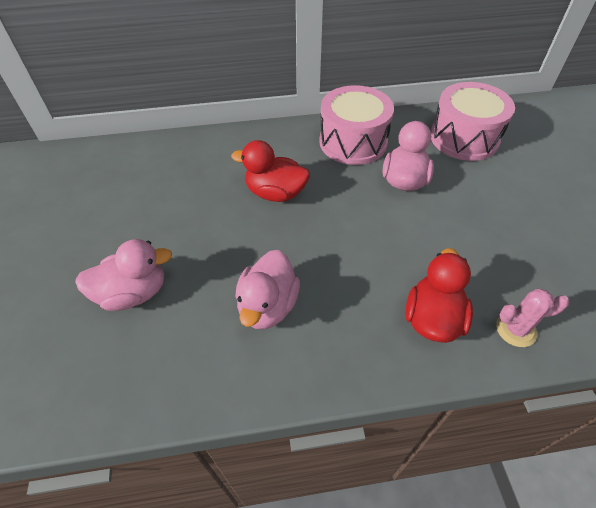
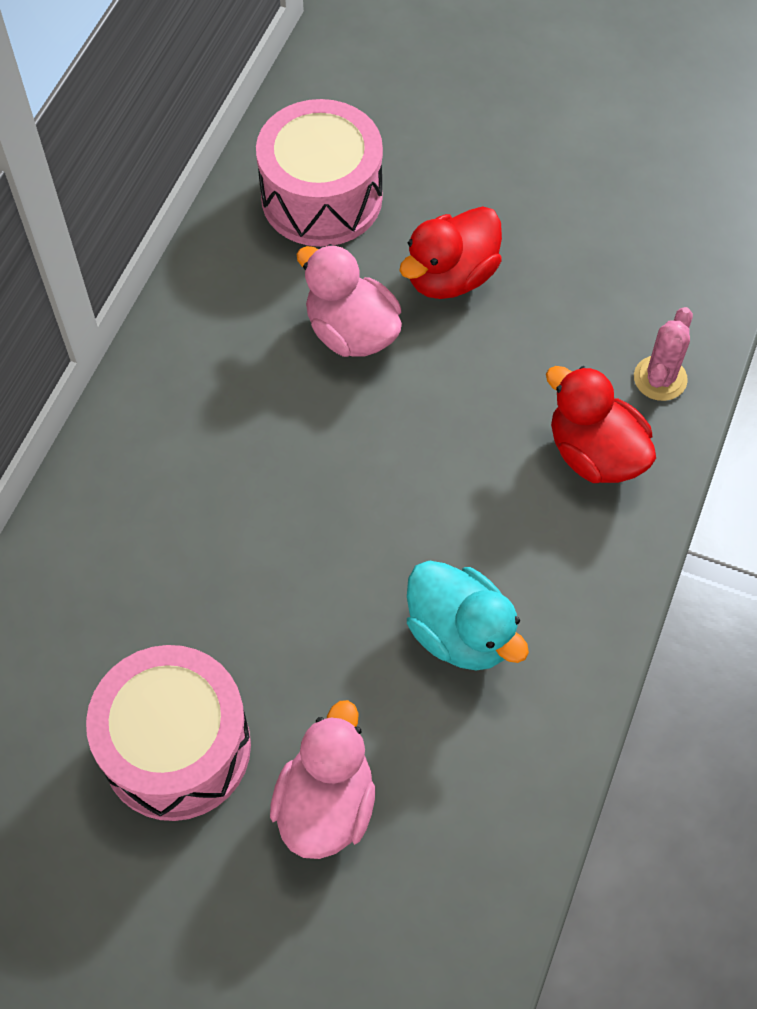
camera: 60 degrees left, 10 degrees up
red duck [231,140,310,202] -> red duck moved to [399,206,502,299]
pink duck [235,250,300,329] -> turquoise duck [407,561,529,670]
pink drum [319,85,394,165] -> pink drum moved to [86,645,251,821]

